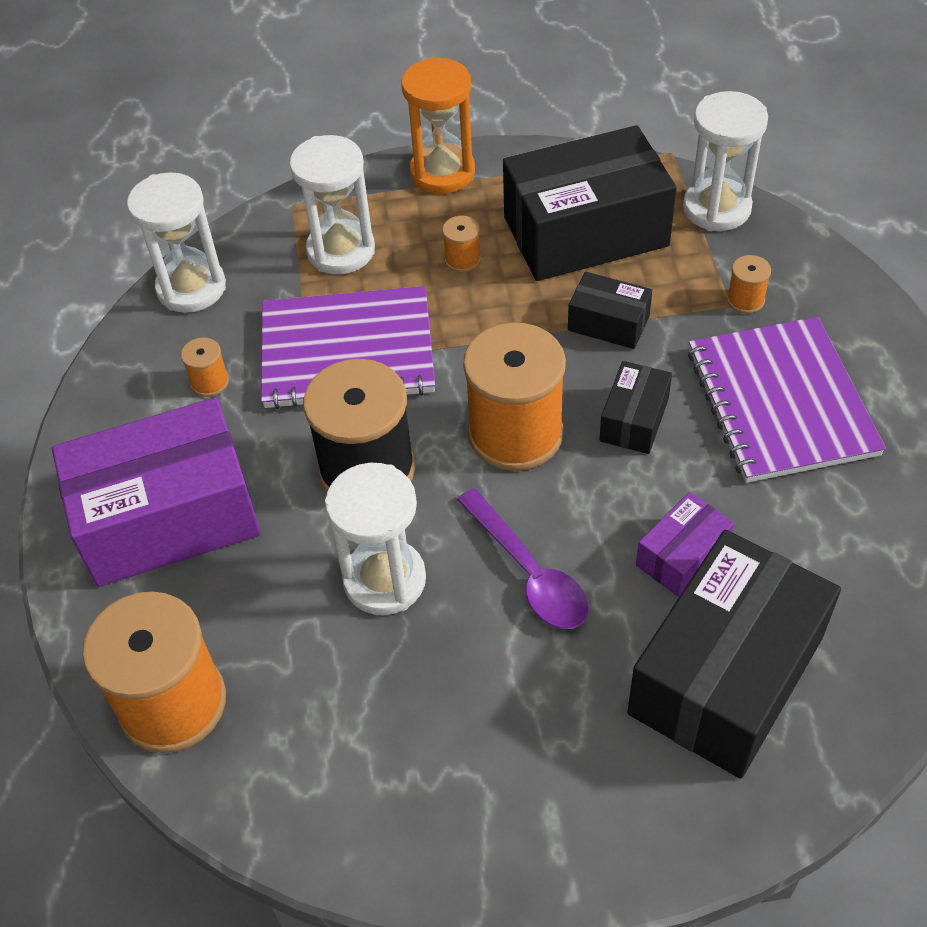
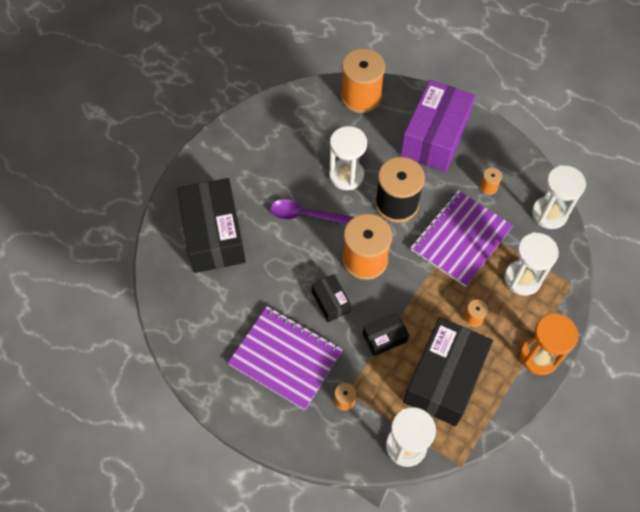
camera: 130 degrees right, 10 degrees up
purple box [636,492,734,597] -> none

